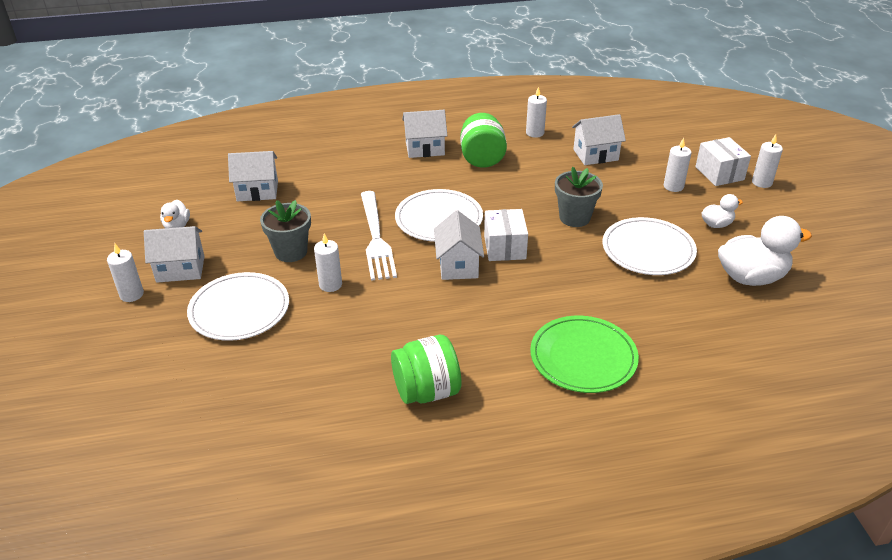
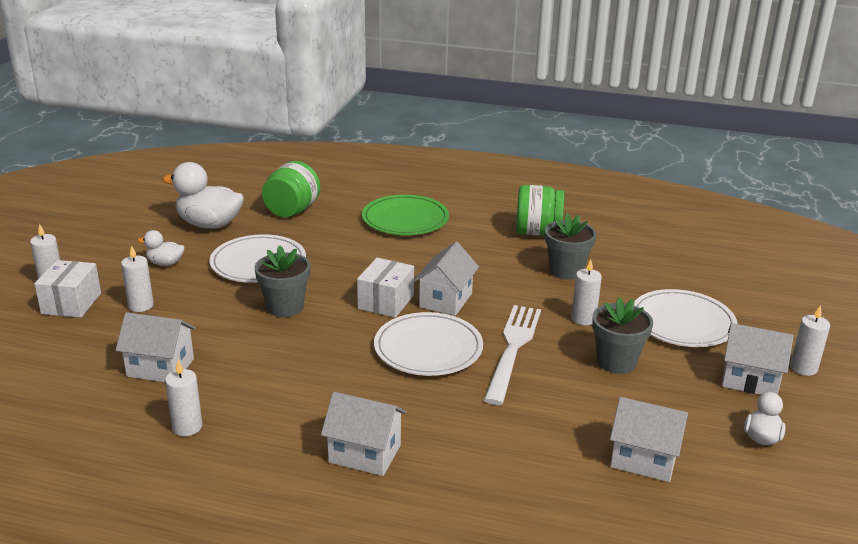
camera: 155 degrees left, 10 degrees down
green jar [460,113,507,168] -> green jar moved to [262,161,320,217]
none -> grey flower pot [545,213,596,280]

